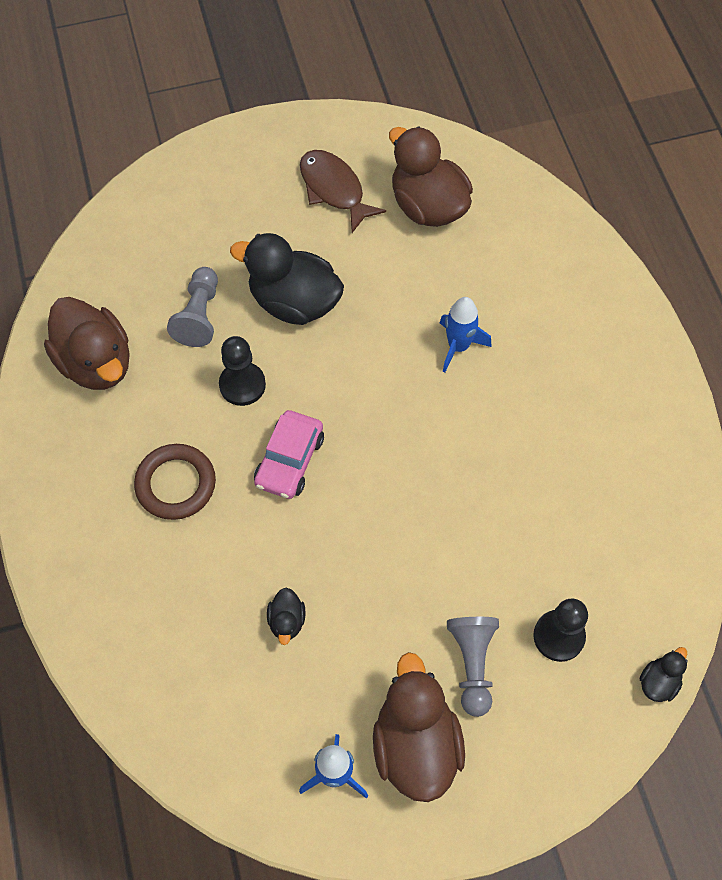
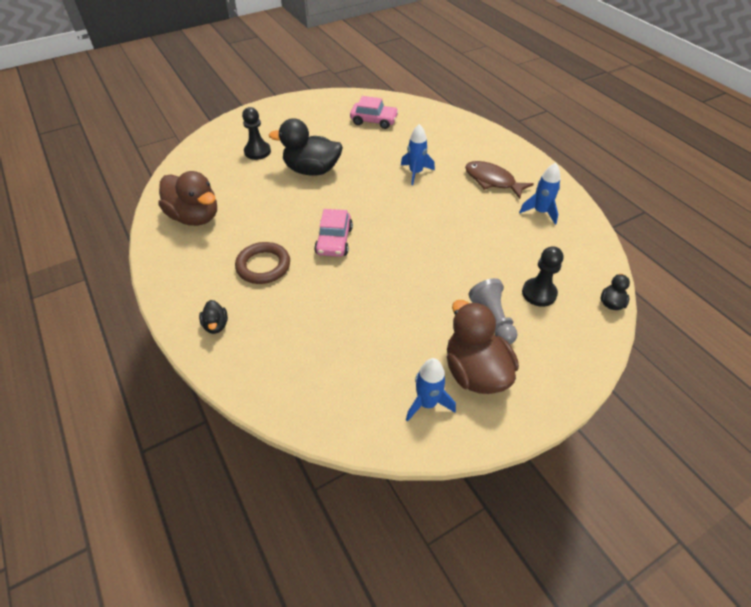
camera: 15 degrees left, 15 degrees down
grey pawn [167,267,218,347] -> none
black pawn [219,336,266,406] -> black pawn moved to [242,107,271,160]
black duck [267,588,306,645] -> black duck moved to [199,300,228,334]
brown fish [300,150,386,233] -> brown fish moved to [465,161,534,199]
brown duck [389,126,473,227] -> pink car [350,96,399,129]
none -> blue rocket [519,163,560,225]

